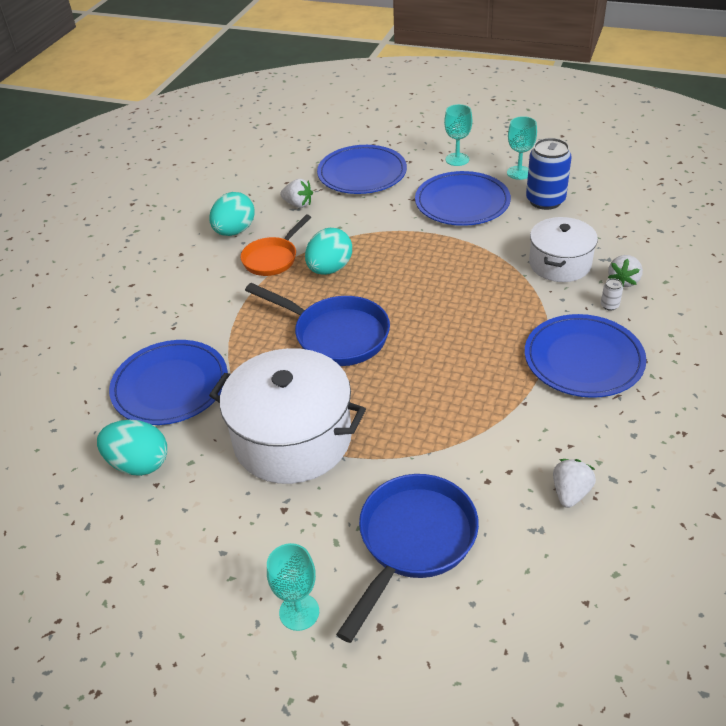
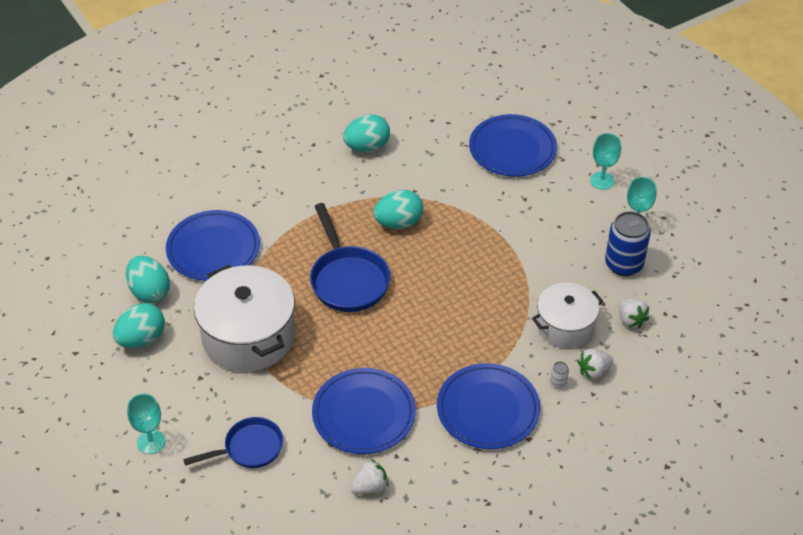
camera: 35 degrees right, 5 degrees up
orange pan [241,214,311,276] -> none
white strawberry [280,179,313,208] -> white strawberry moved to [619,299,649,328]
blue pan [336,474,479,643] -> blue pan [183,417,283,468], size x0.66
blue plate [415,171,511,226] -> blue plate moved to [312,368,416,454]
none -> turquoise egg [113,303,165,348]

